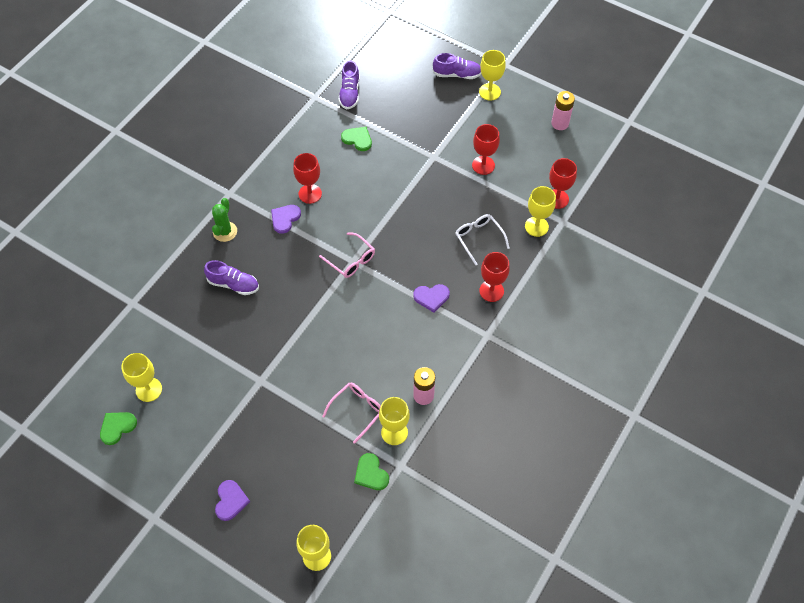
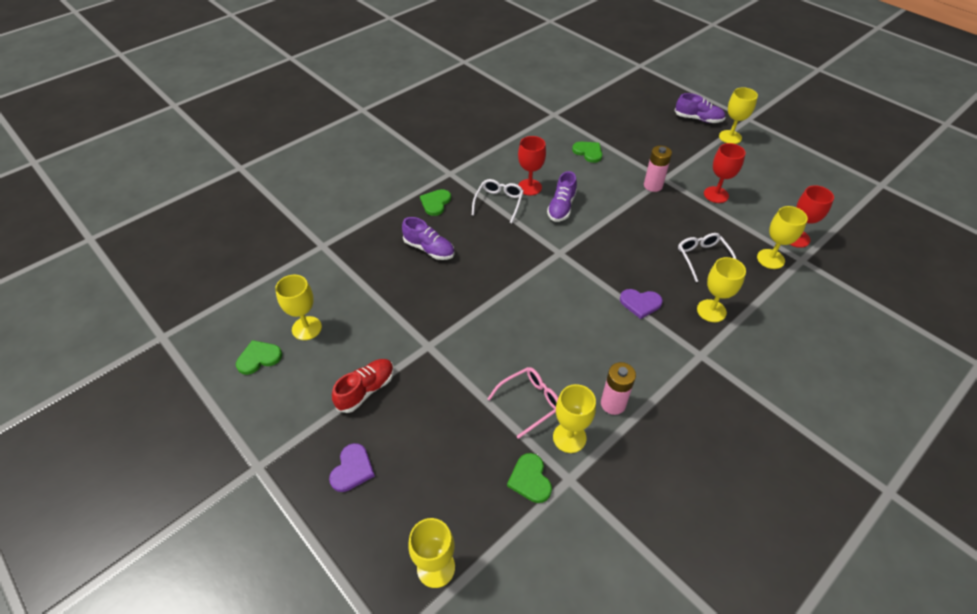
camera: 15 degrees right, 10 degrees down
green cactus [212,198,237,242] -> green heart [420,189,451,216]
purple heart [271,205,301,234] -> white glasses [472,179,524,224]
pink glasses [319,232,375,278] -> none
purple shoe [338,61,360,109] -> purple shoe moved to [547,171,577,222]
red goblet [479,252,510,302] -> yellow goblet [697,257,746,322]
pink battery [551,91,575,130] -> pink battery moved to [644,146,672,192]
none -> red shoe [332,359,394,413]

